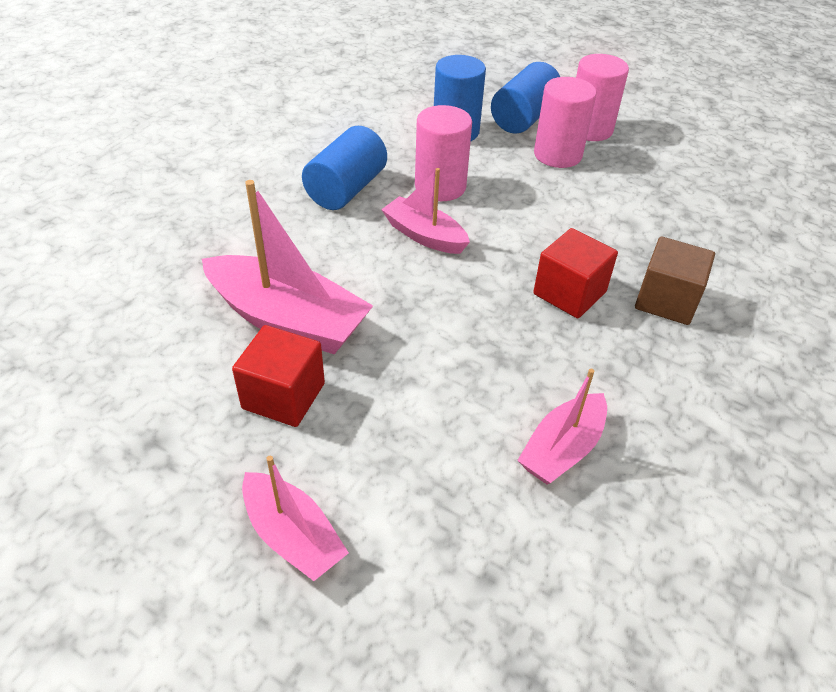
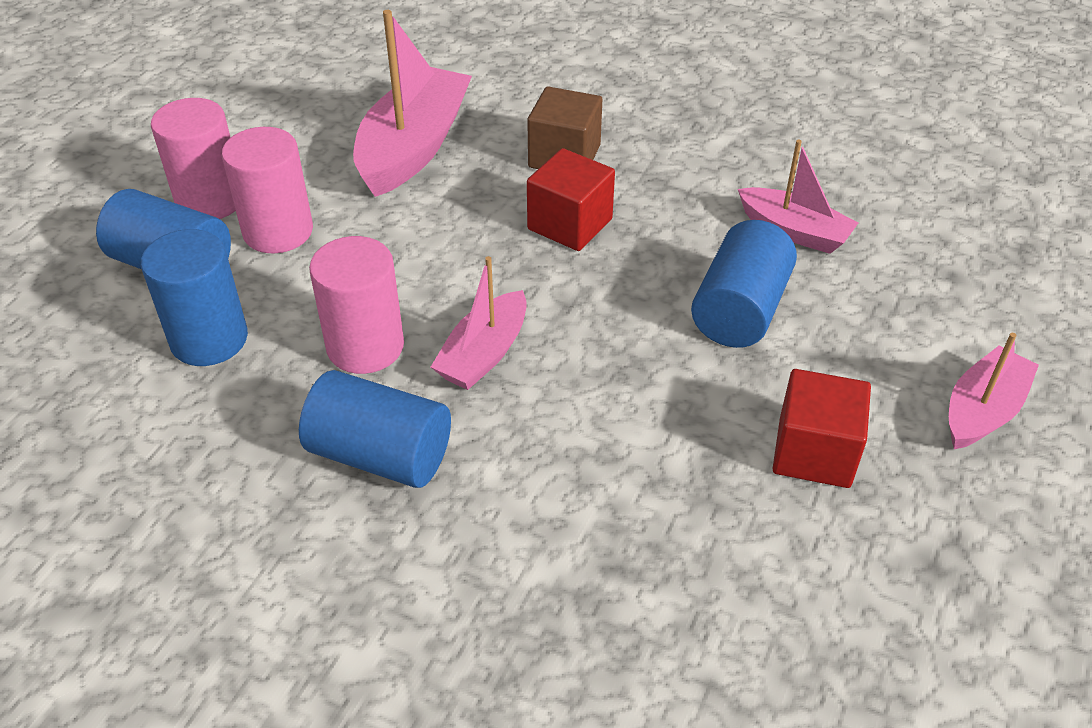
camera: 95 degrees left, 0 degrees up
pink boat [202,180,373,354] -> pink boat moved to [353,10,472,197]
none -> blue cylinder [691,220,797,348]

